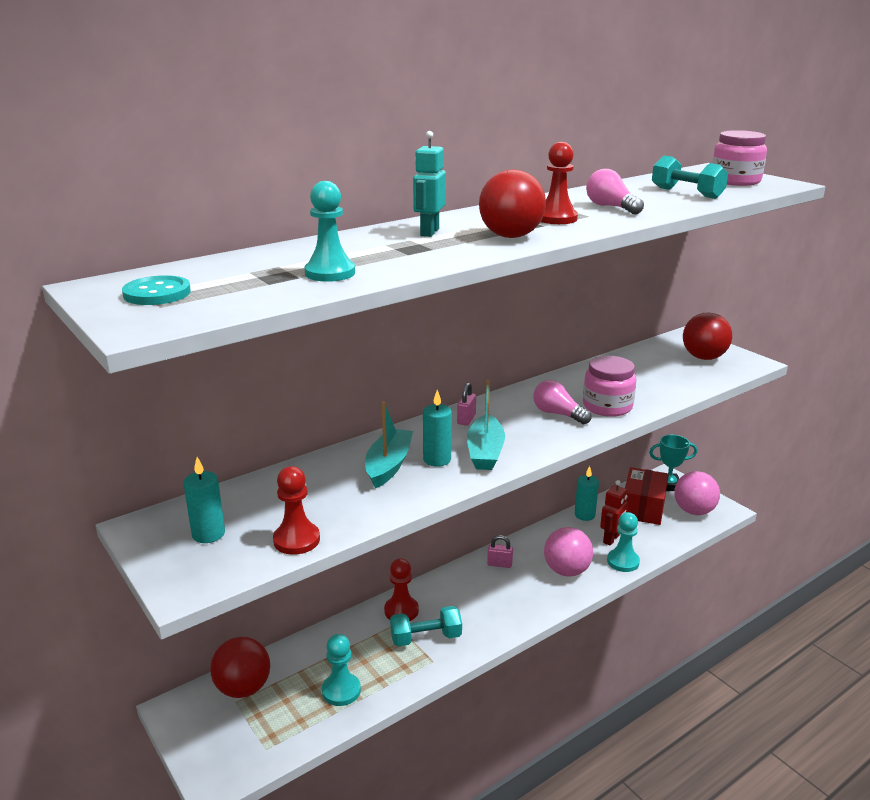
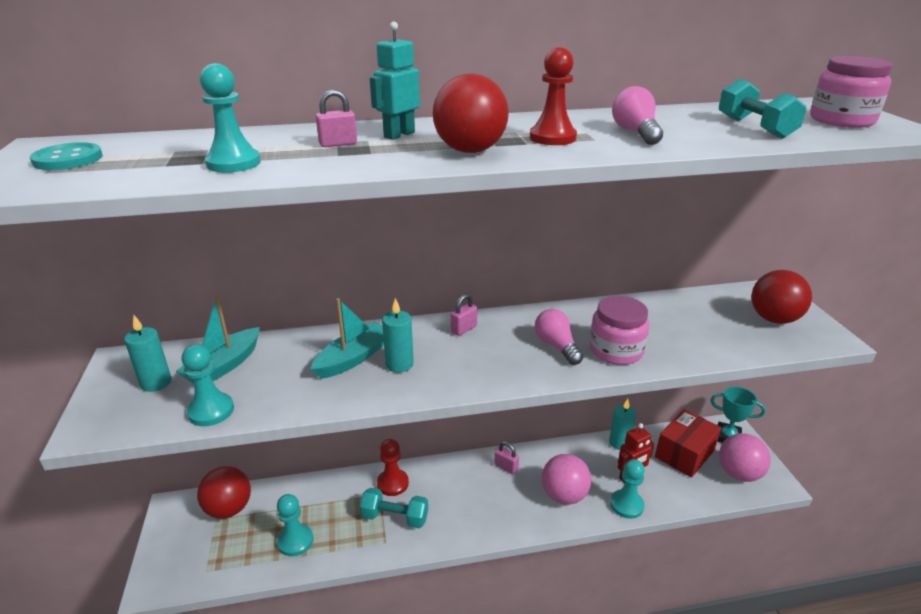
camera: 25 degrees right, 5 degrees up
red pawn [273,466,320,555] -> turquoise pawn [182,344,234,426]
turquoise boat [467,380,505,470] -> turquoise boat moved to [175,296,260,383]
none -> pink padlock [316,89,357,147]

